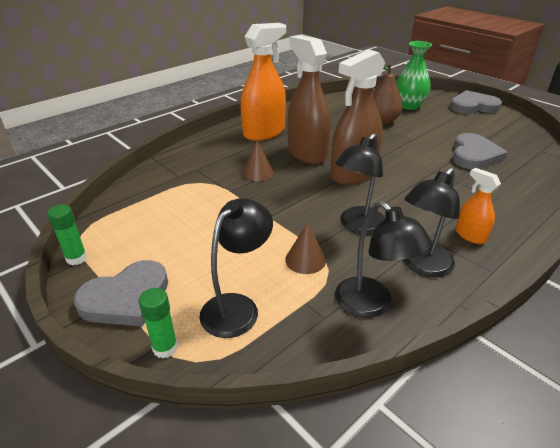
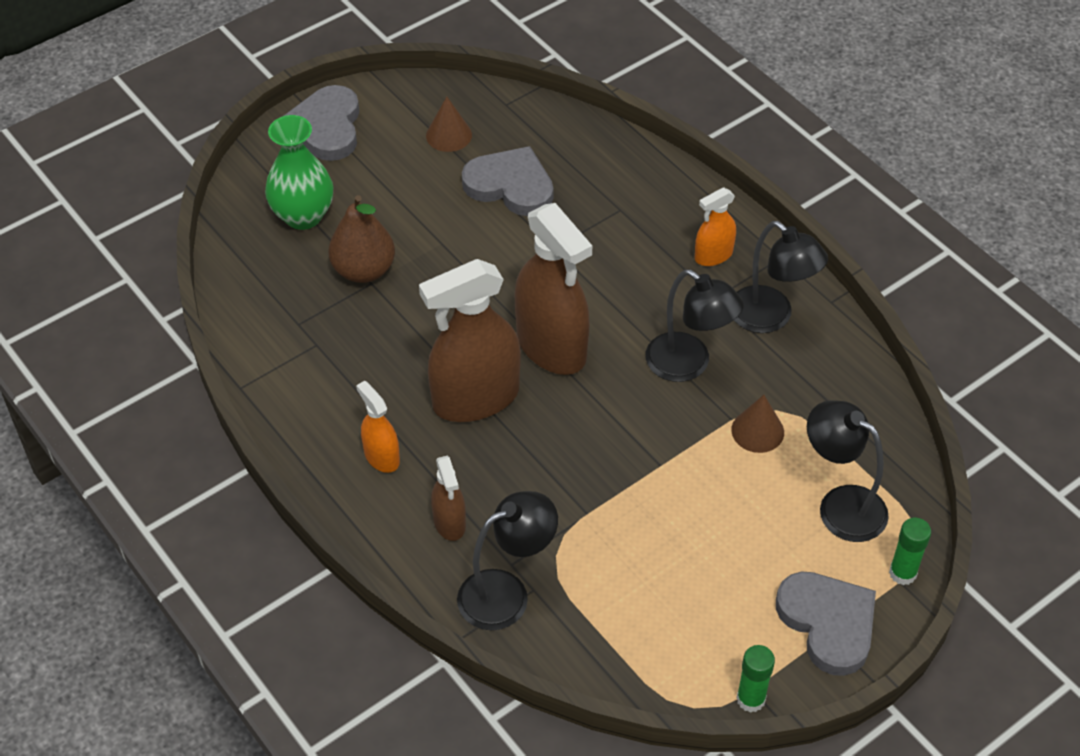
camera: 85 degrees left, 15 degrees up
orange spray bottle [240,23,286,141] -> orange spray bottle [356,381,400,473], size x0.50
brown cone [242,141,274,181] -> brown cone moved to [426,97,472,152]
black lamp [335,201,432,318] -> black lamp moved to [457,491,558,630]
none -> brown spray bottle [431,455,466,541]

